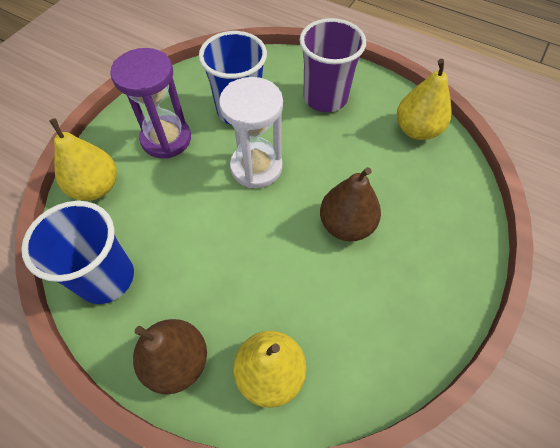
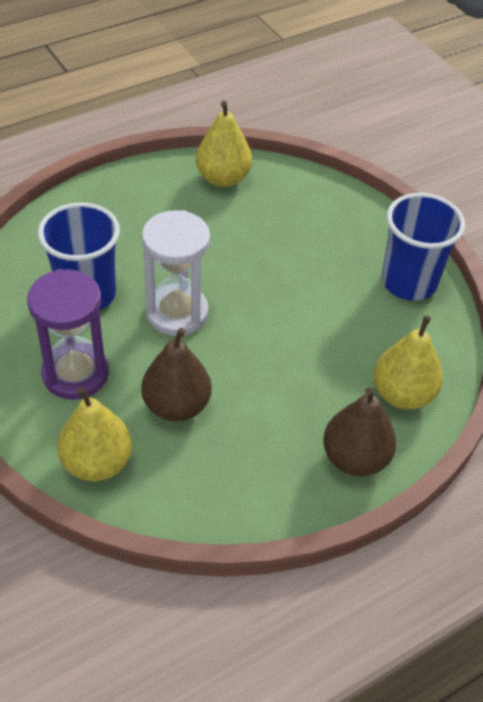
camera: 65 degrees left, 10 degrees down
blue cup [21,201,134,304] -> blue cup moved to [382,193,465,301]
purple cup [300,18,366,112] -> none
brown pear [320,167,381,241] -> brown pear moved to [141,328,212,422]

